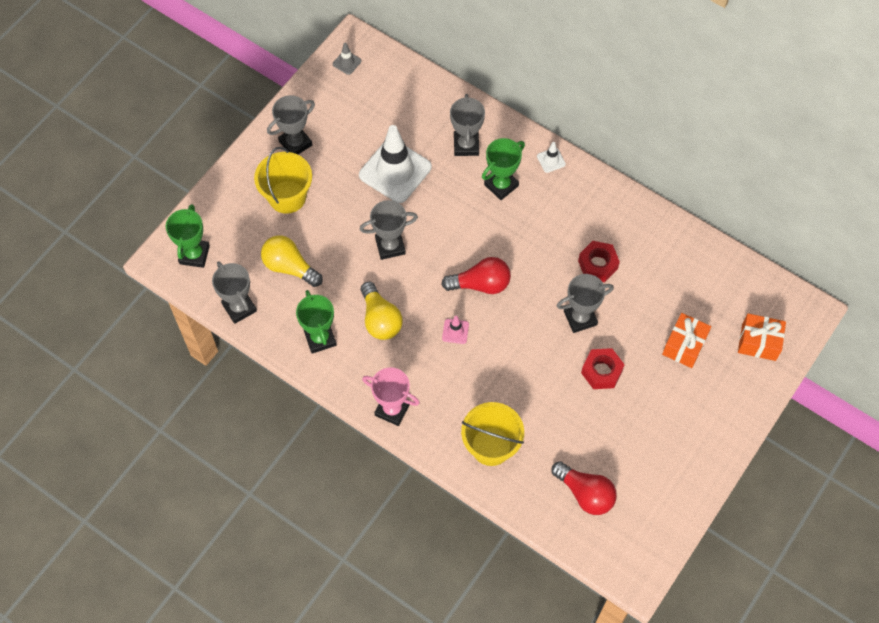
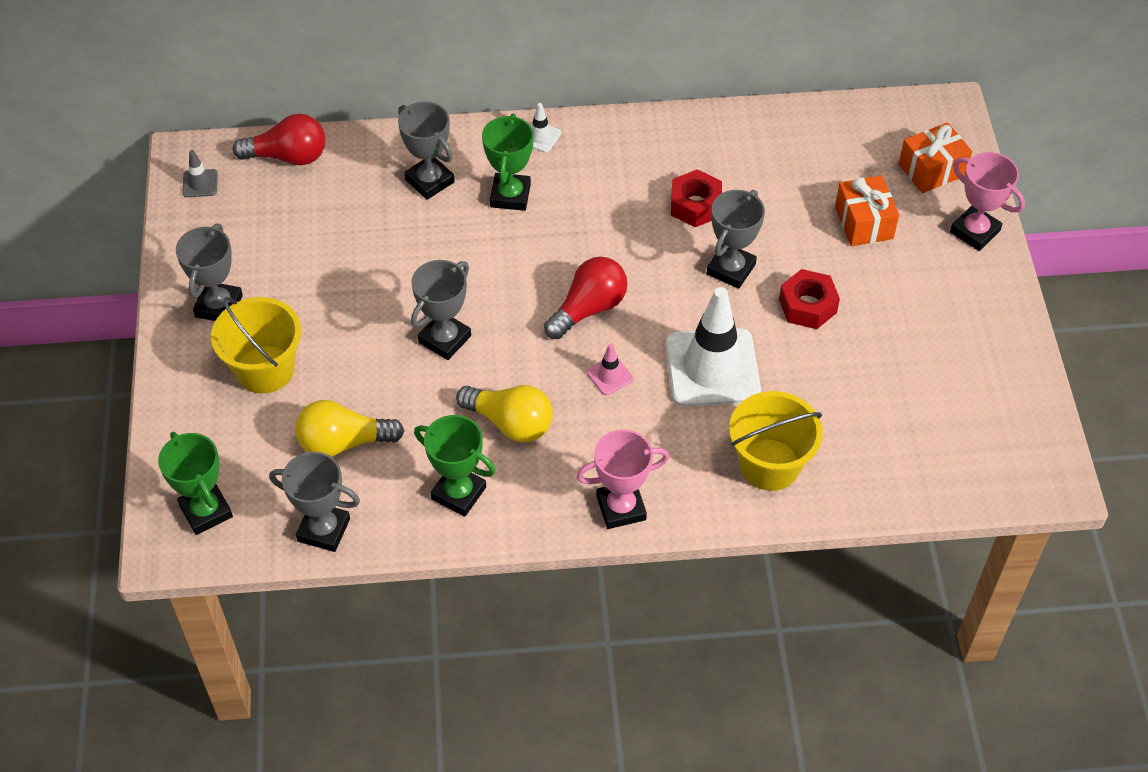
camera: 40 degrees left, 10 degrees down
white traffic cone [359,125,432,203] -> white traffic cone moved to [665,287,761,407]
red light bulb [552,461,617,515] -> red light bulb moved to [233,114,326,165]
none -> pink trophy [950,152,1025,251]

